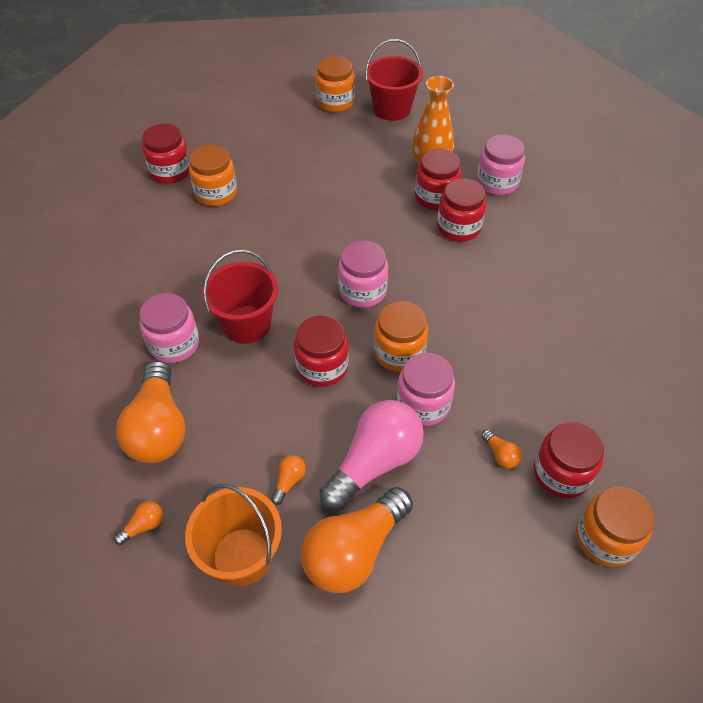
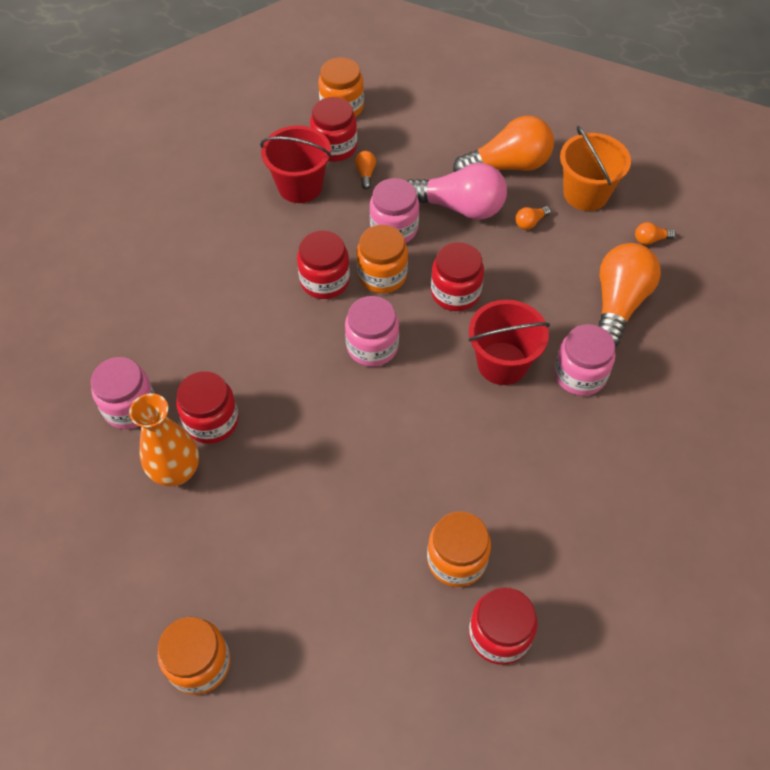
camera: 150 degrees left, 5 degrees up
pink light bulb [319,400,424,511] -> pink light bulb turned 150 degrees counterclockwise [407,163,507,220]
red bucket [365,39,423,121] -> red bucket moved to [260,125,332,203]
red jar [437,178,486,242] -> red jar moved to [297,230,350,299]

